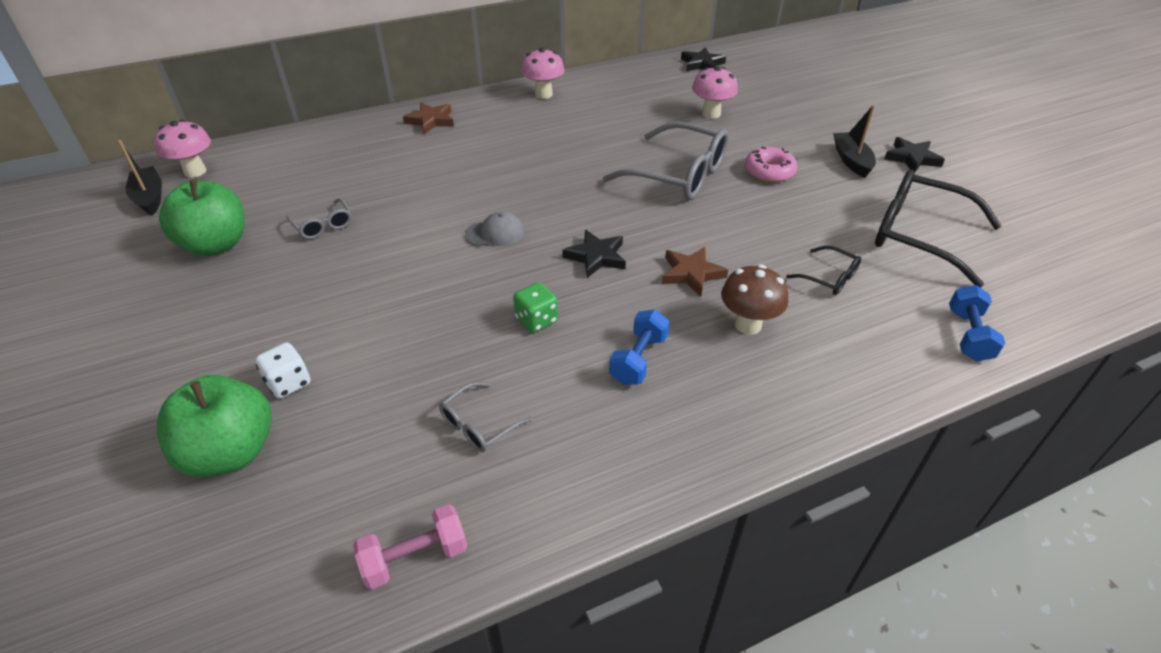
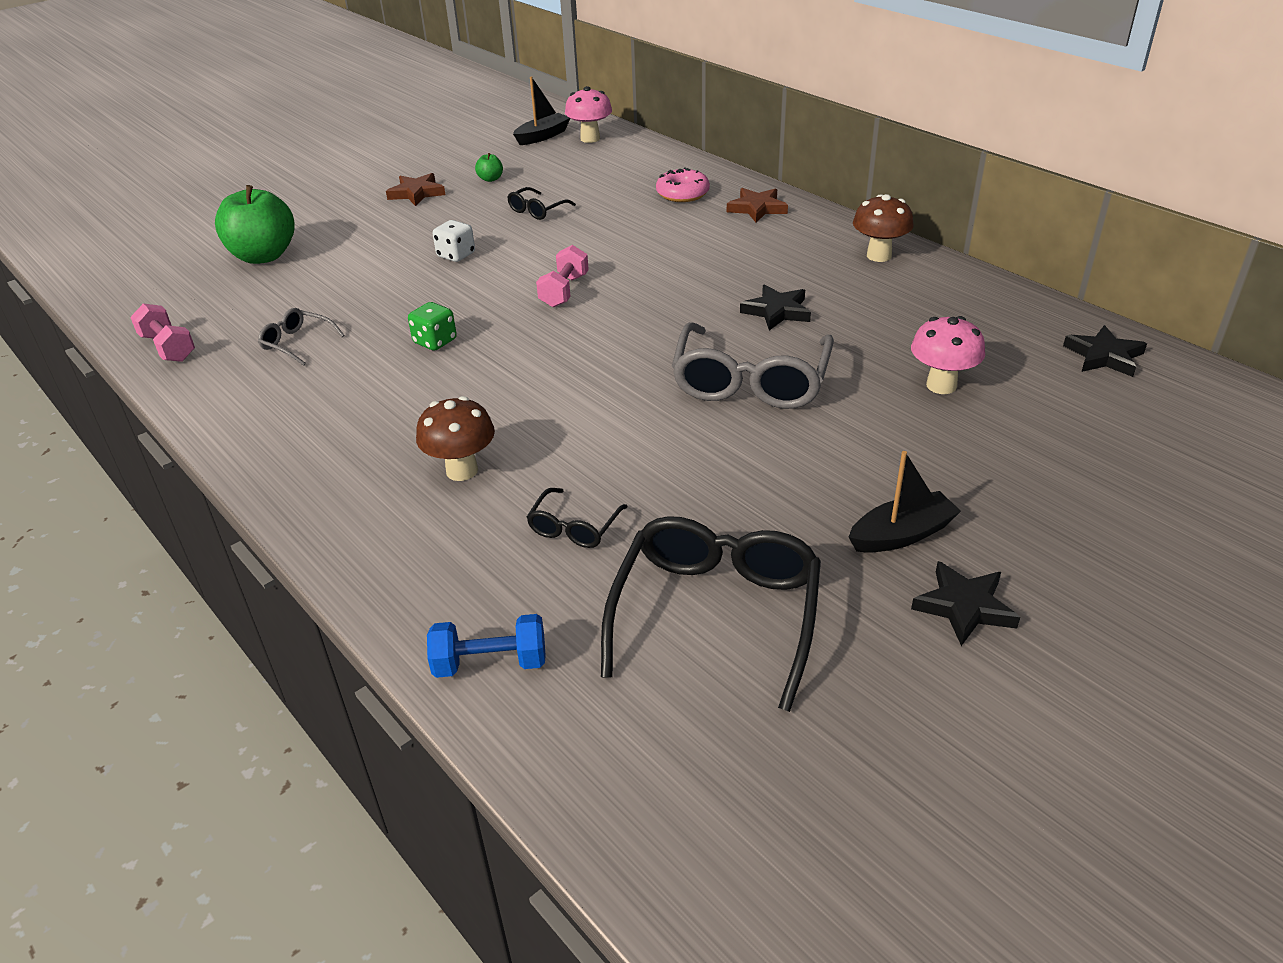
camera: 75 degrees right, 5 degrees down
green apple [159,179,245,256] -> green apple [475,153,503,182], size x0.41
white dice [255,343,310,398] -> white dice moved to [433,220,475,262]
grey glasses [286,198,352,239] -> black glasses [507,187,576,220]
grey cap [465,211,524,246] -> pink dumbbell [536,245,589,308]
pink mushroom [521,48,565,99] -> brown mushroom [853,194,914,262]
black star [562,230,626,278] -> black star moved to [740,284,811,330]
blue dumbbell [609,310,670,385] -> none
brown star [662,247,728,297] -> brown star moved to [386,173,446,206]
pink donut [745,147,797,182] -> pink donut moved to [656,167,710,202]

